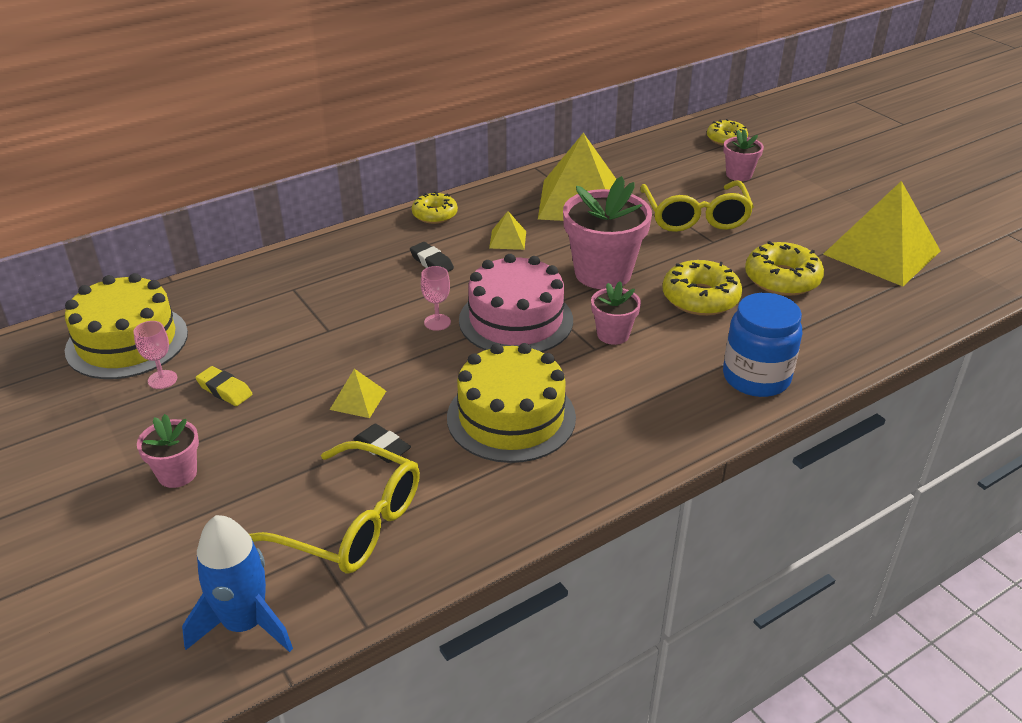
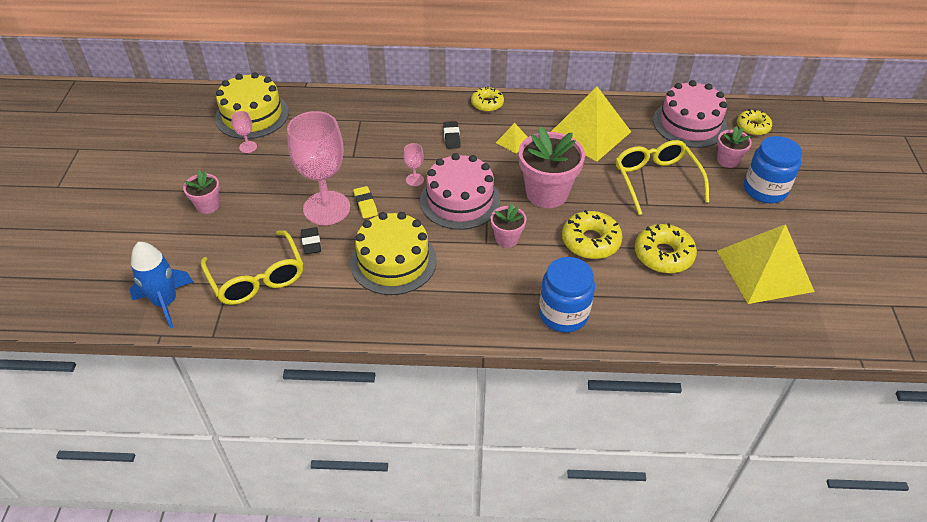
camera: 35 degrees right, 10 degrees up
yellow eraser [195,366,253,406] -> yellow eraser moved to [353,186,378,219]
yellow pyramid [330,369,386,418] -> pink goblet [287,111,350,225]
yellow glasses [640,180,754,232] -> yellow glasses turned 135 degrees clockwise [615,140,709,215]
none -> pink cake [653,80,727,148]
none -> blue jar [744,136,802,203]

